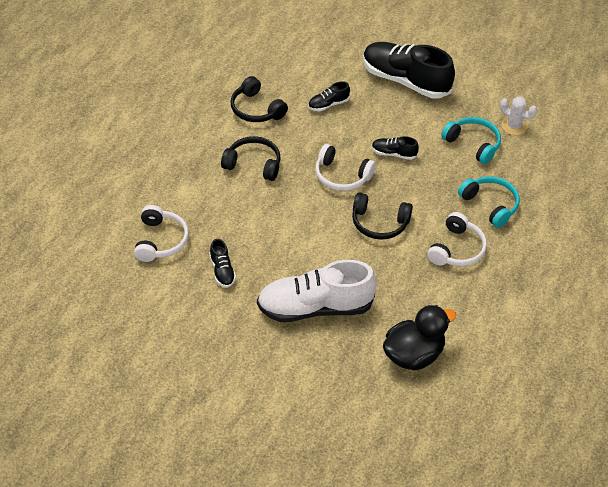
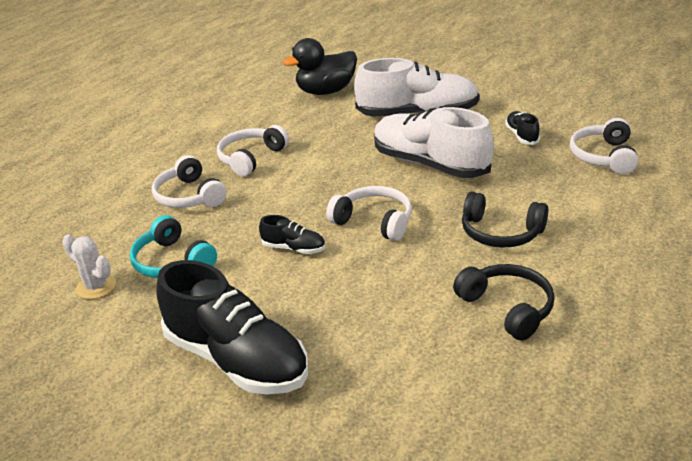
camera: 170 degrees left, 15 degrees down
black shoe [308,81,350,111] -> none
black headphones [352,193,413,240] -> none
turquoise headphones [458,176,520,228] -> white headphones [152,155,226,208]
none -> white shoe [374,107,494,178]

